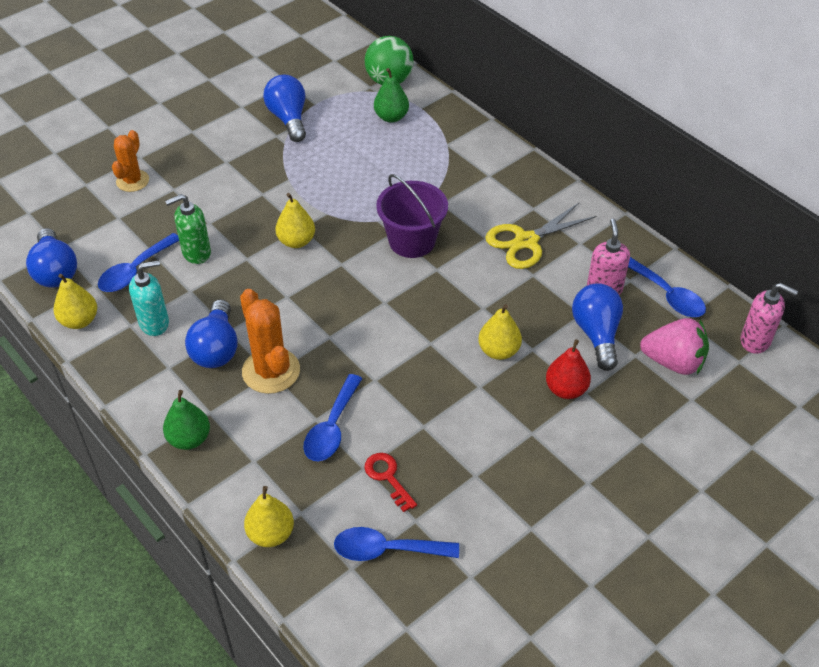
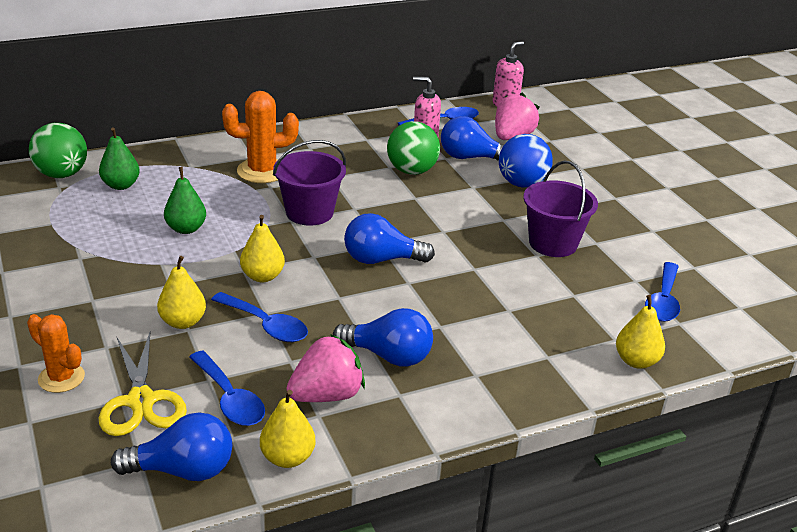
camera: 75 degrees left, 15 degrees down
turquoise soap dispenser [129,260,169,336] -> pink strawberry [287,334,365,402]
green pear [163,390,210,450] -> green pear moved to [164,167,206,234]
green soap dispenser [165,194,211,264] -> none
orange cactus [240,289,300,394] -> orange cactus moved to [222,91,299,183]
blue light bulb [263,75,306,142] -> blue light bulb moved to [344,213,435,264]
blue spoon [303,374,362,461] -> blue spoon moved to [211,292,308,342]
red key [364,453,417,512] -> none
yellow pear [478,304,522,360] -> yellow pear moved to [157,256,206,329]
yellow scissors [485,202,597,269] -> yellow scissors moved to [99,332,187,436]
red pear [546,339,591,399] -> blue ball [499,134,553,188]
none -> green ball [387,121,440,175]
none -> purple bucket [523,161,598,257]

